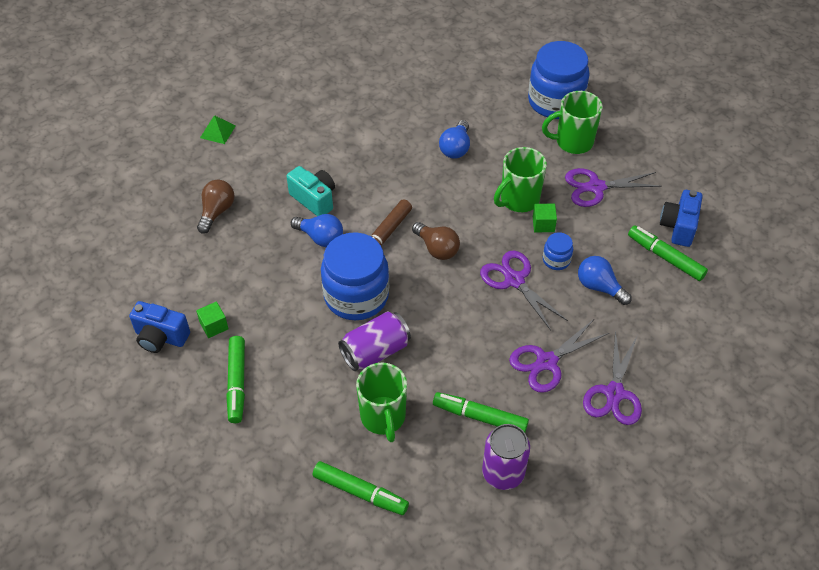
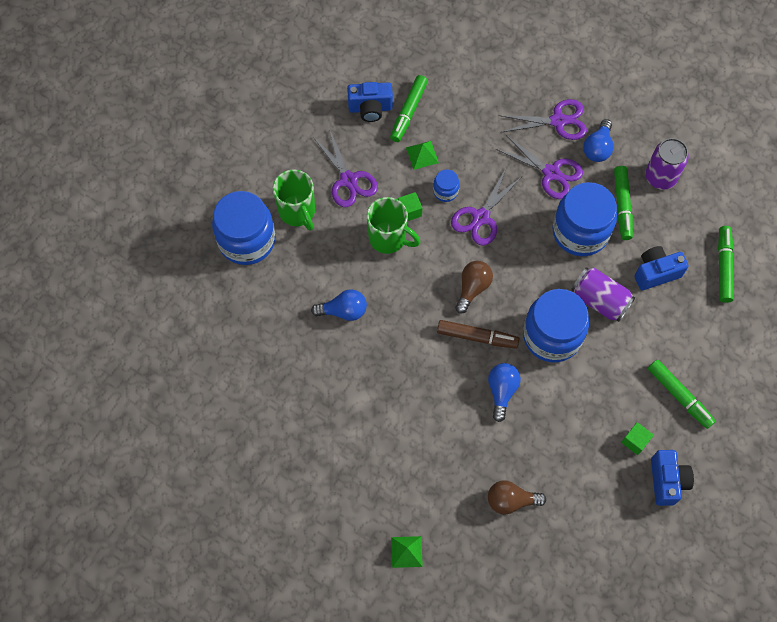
camera: 110 degrees left, 15 degrees up
green marker [226,336,245,423] -> green marker turned 75 degrees clockwise [648,360,716,429]
turquoise camera [286,166,335,216] -> none
green mug [356,363,407,442] -> blue camera [634,246,689,290]
blue light bulb [578,256,632,305] -> blue light bulb moved to [583,119,613,162]
none -> green pyramid [406,141,439,170]
none -> blue jar [552,182,617,256]

